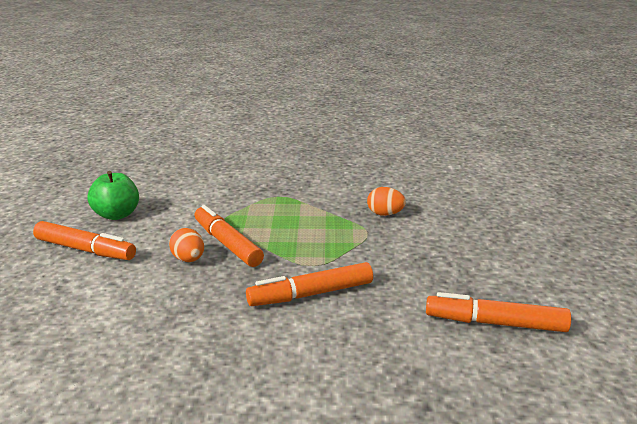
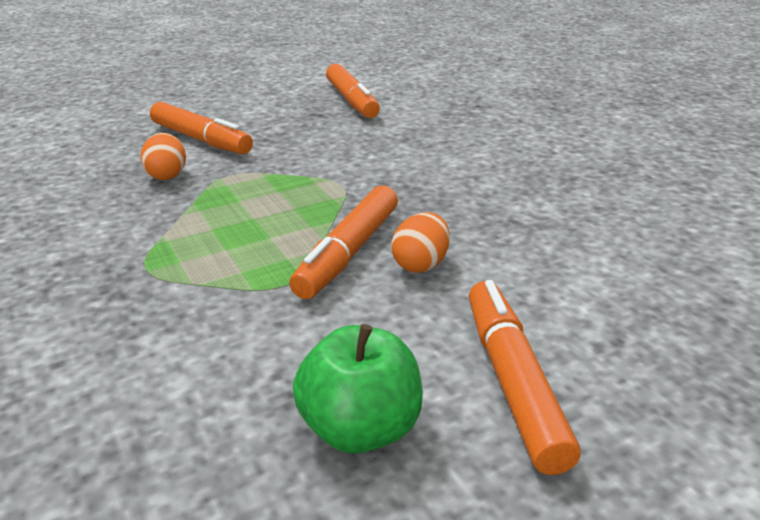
camera: 120 degrees left, 5 degrees up
orange marker [246,262,373,306] -> orange marker moved to [150,102,253,154]

